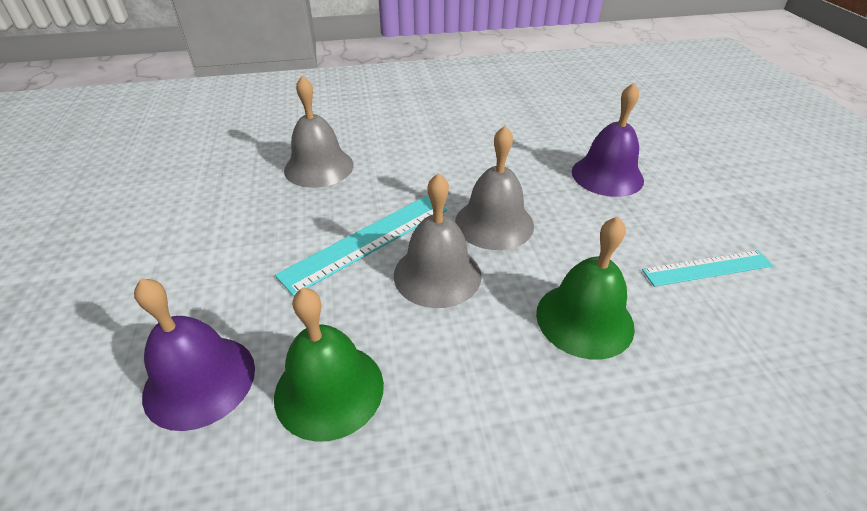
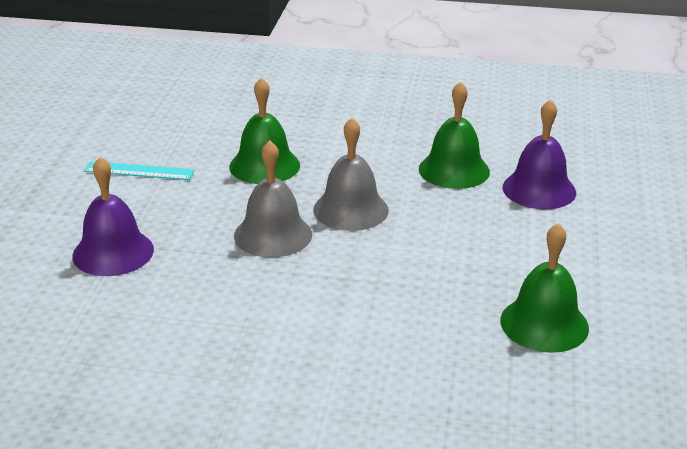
camera: 160 degrees left, 10 degrees down
turquoise ruler [275,196,447,296] -> none
grey bell [284,75,354,188] -> none
none -> green bell [500,223,589,353]

